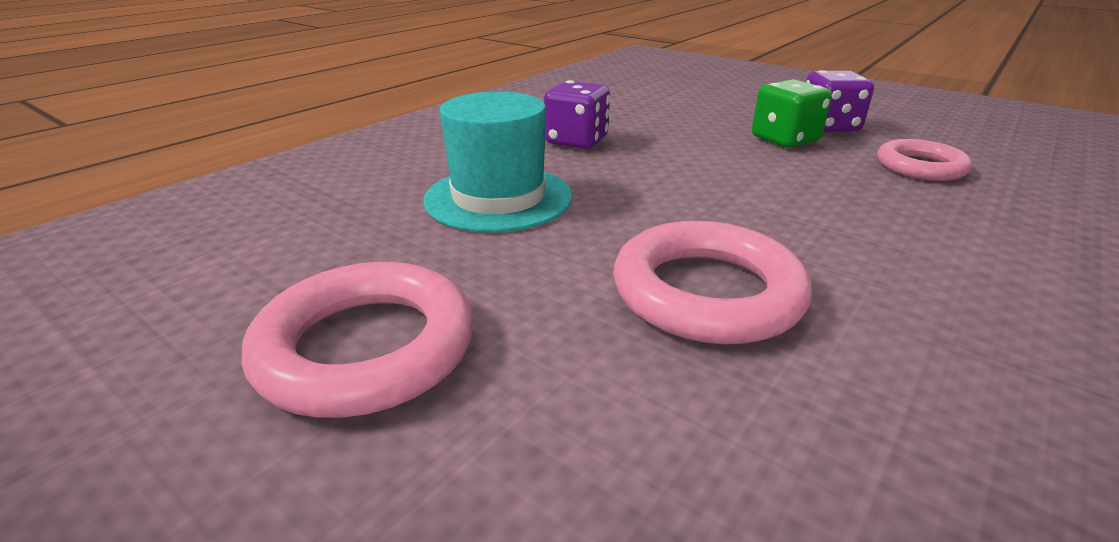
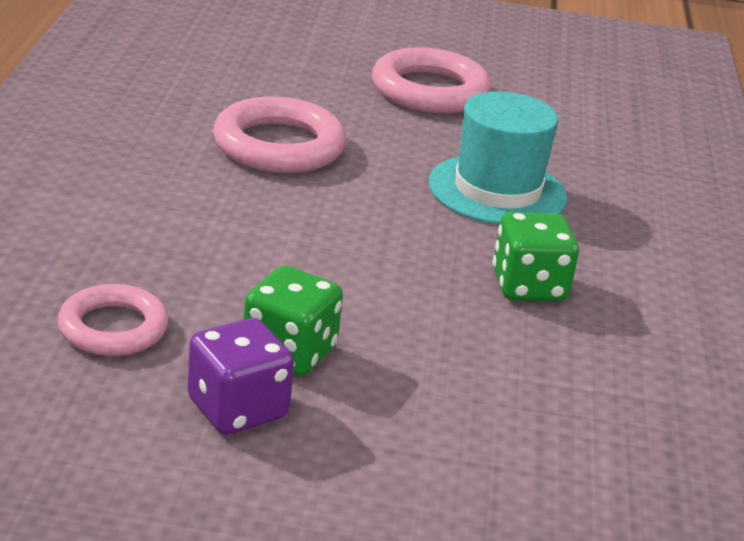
camera: 145 degrees right, 0 degrees up
purple dice [544,80,610,149] -> green dice [493,212,579,301]

